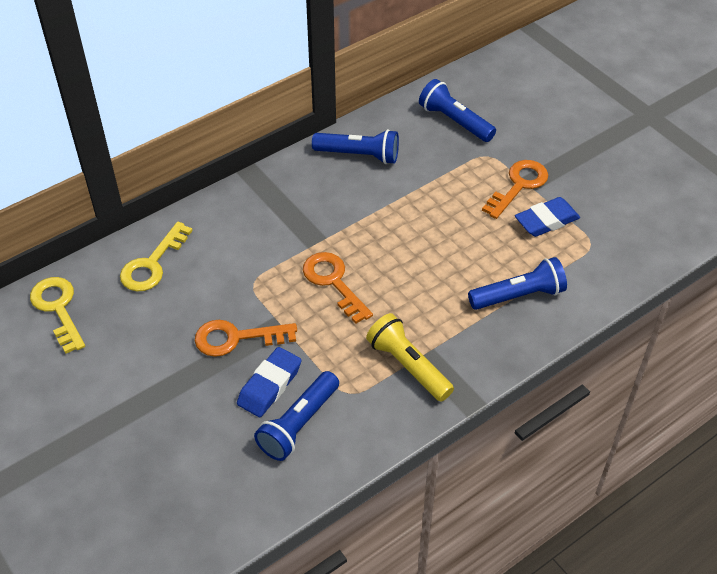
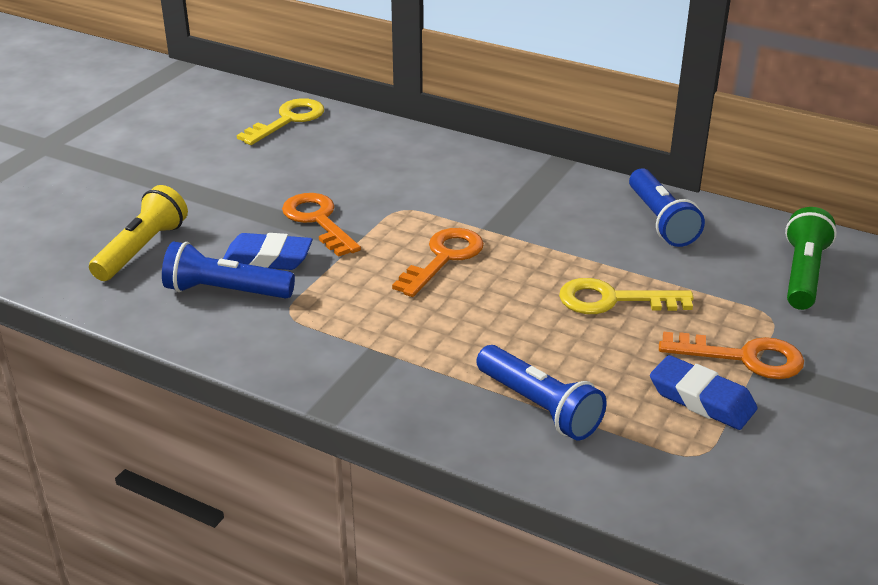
camera: 65 degrees right, 15 degrees down
yellow key [120,222,193,291] -> yellow key moved to [559,278,694,314]
yellow flashlight [366,313,454,402] -> yellow flashlight moved to [89,185,188,281]
blue flashlight [419,79,496,142] -> green flashlight [785,207,837,310]

